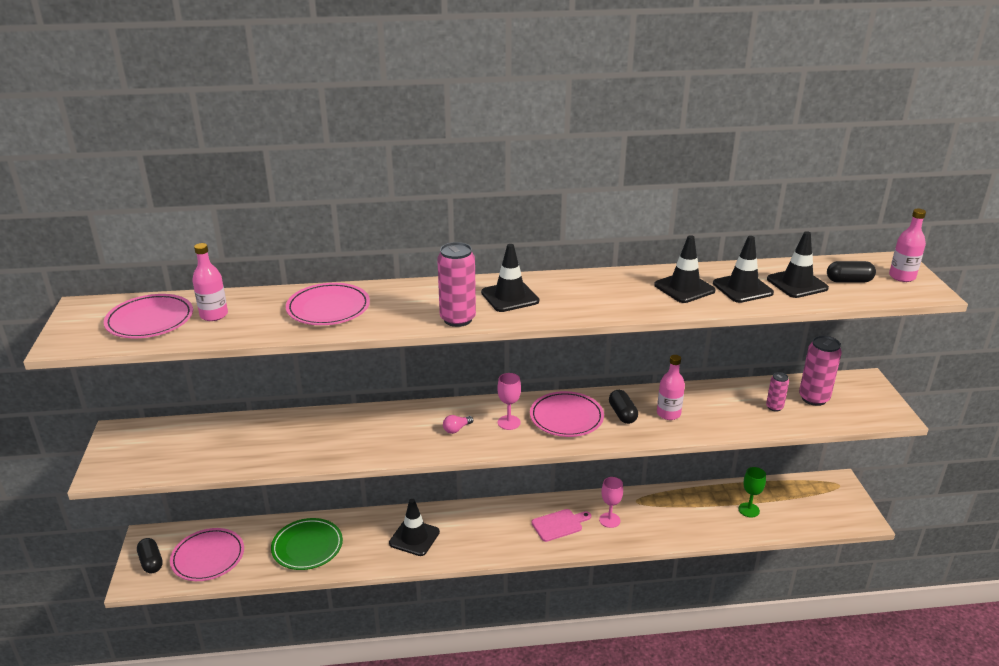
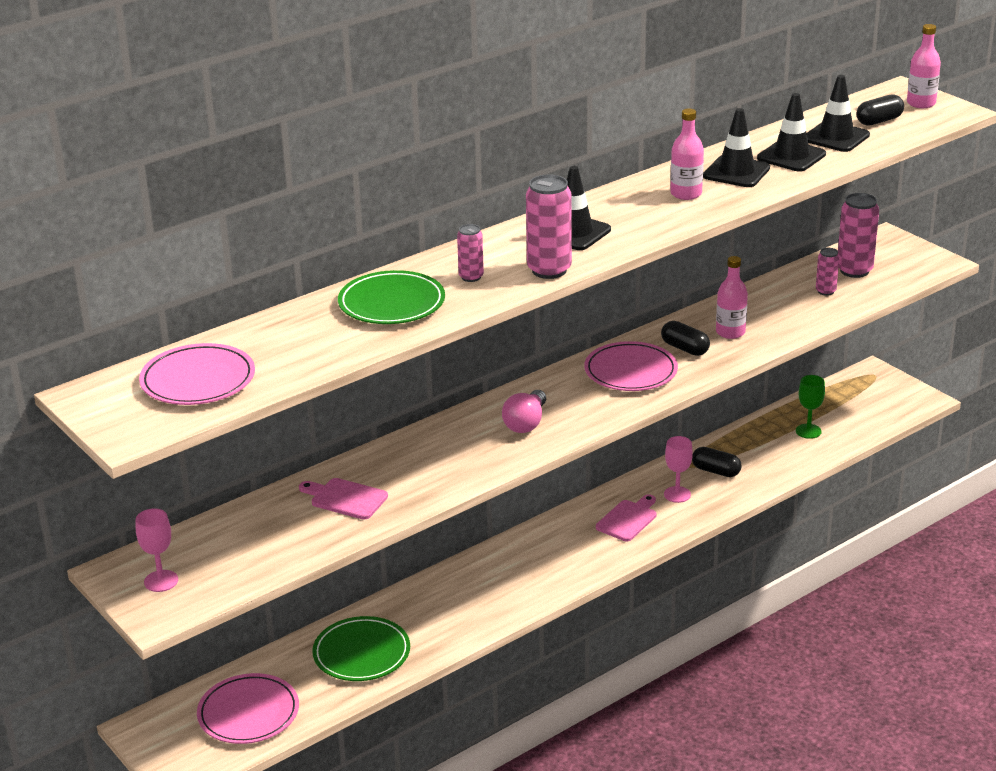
camera: 30 degrees left, 0 degrees up
black capsule [137,538,163,573] -> black capsule moved to [692,447,742,477]
pink bottle [192,243,228,321] -> pink bottle moved to [670,109,704,200]
pink plate [286,283,370,325] -> green plate [338,270,445,324]
black traffic cone [389,499,440,556] -> none
pink light bulb [443,415,473,434] -> pink light bulb [502,390,546,433], size x1.67
pink goblet [498,373,521,430] -> pink goblet moved to [136,508,178,592]
none -> pink cutting board [299,478,388,520]
none -> pink can [457,224,484,282]

